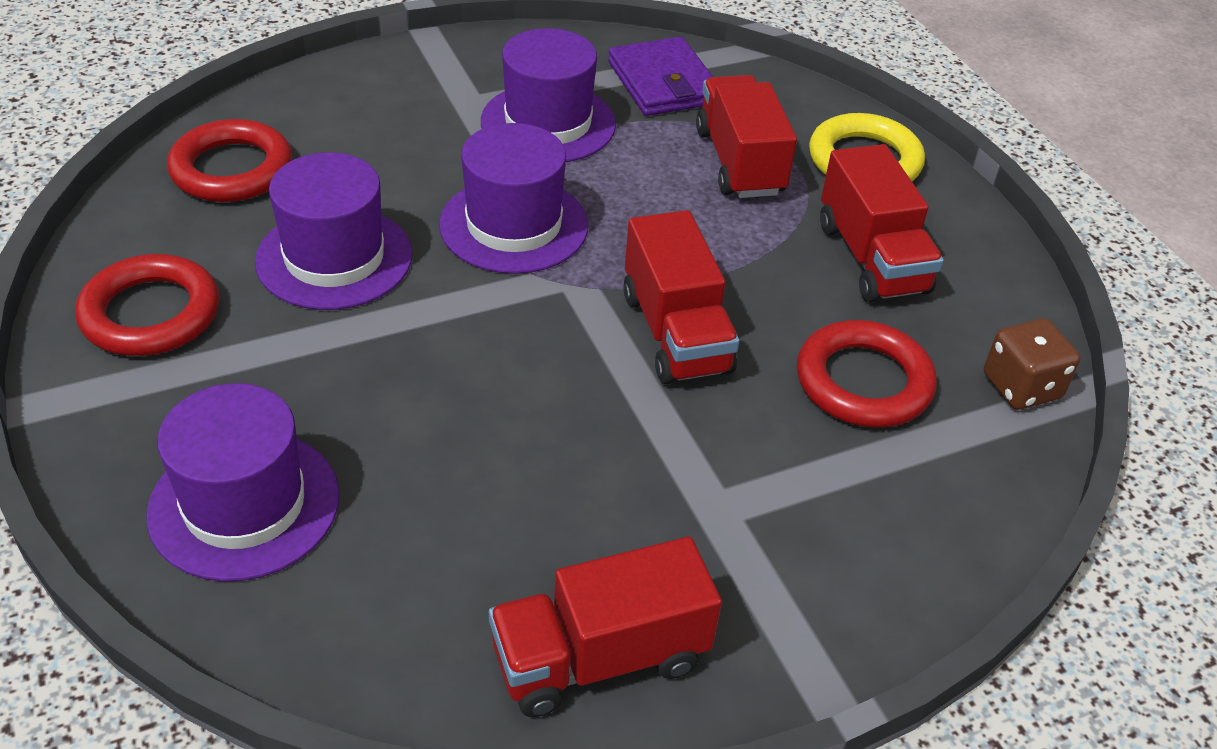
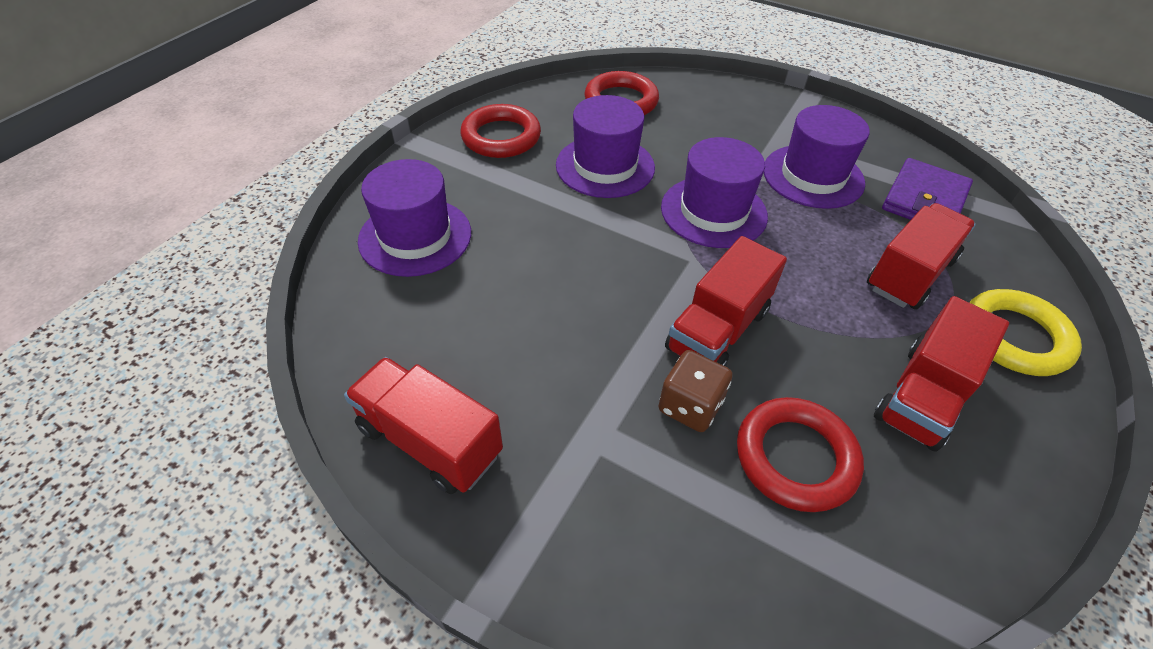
camera: 55 degrees right, 5 degrees up
brown dice [984,318,1081,410] -> brown dice moved to [659,350,733,432]

